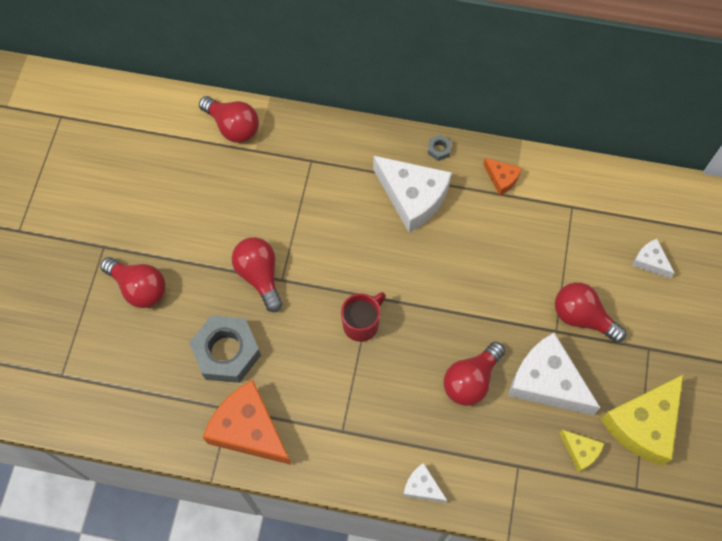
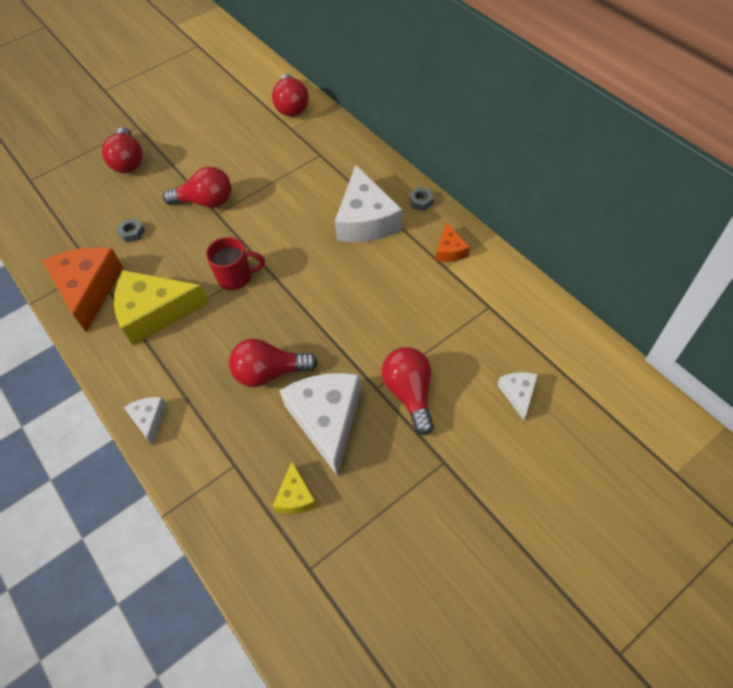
camera: 45 degrees right, 10 degrees down
grey nut [189,315,261,383] -> grey nut [117,218,145,243], size x0.41
red light bulb [232,237,282,312] -> red light bulb turned 75 degrees clockwise [163,167,231,208]
yellow cheese [600,375,683,466] -> yellow cheese moved to [114,270,209,346]

